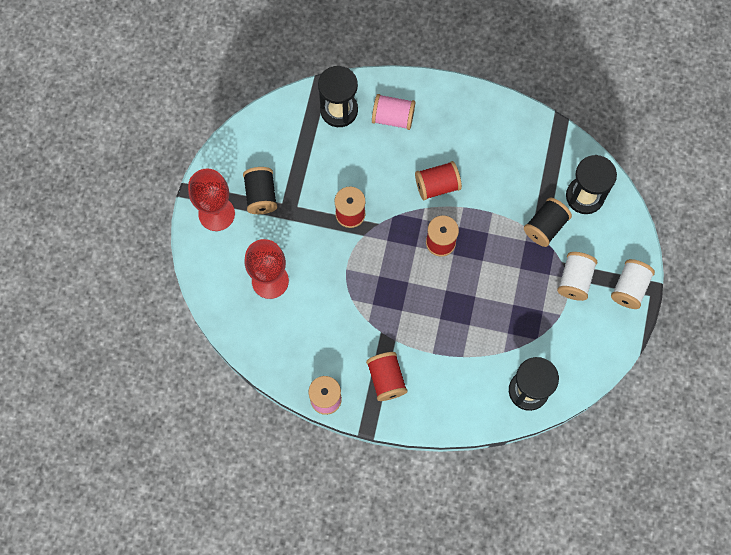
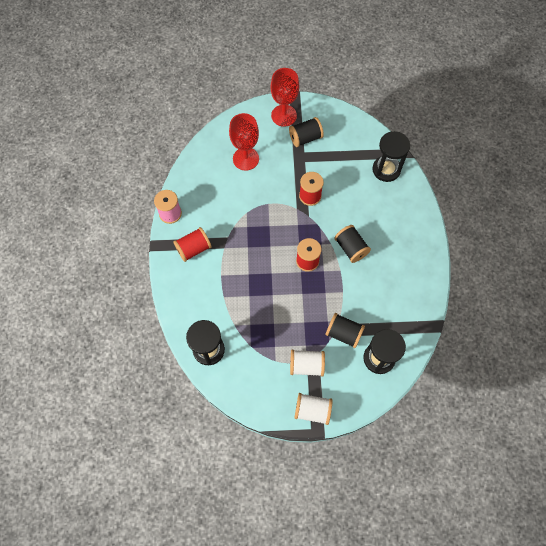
camera: 75 degrees right, 5 degrees down
pink spool [372,94,415,130] -> none
red spool [415,161,462,200] -> black spool [334,225,371,263]

